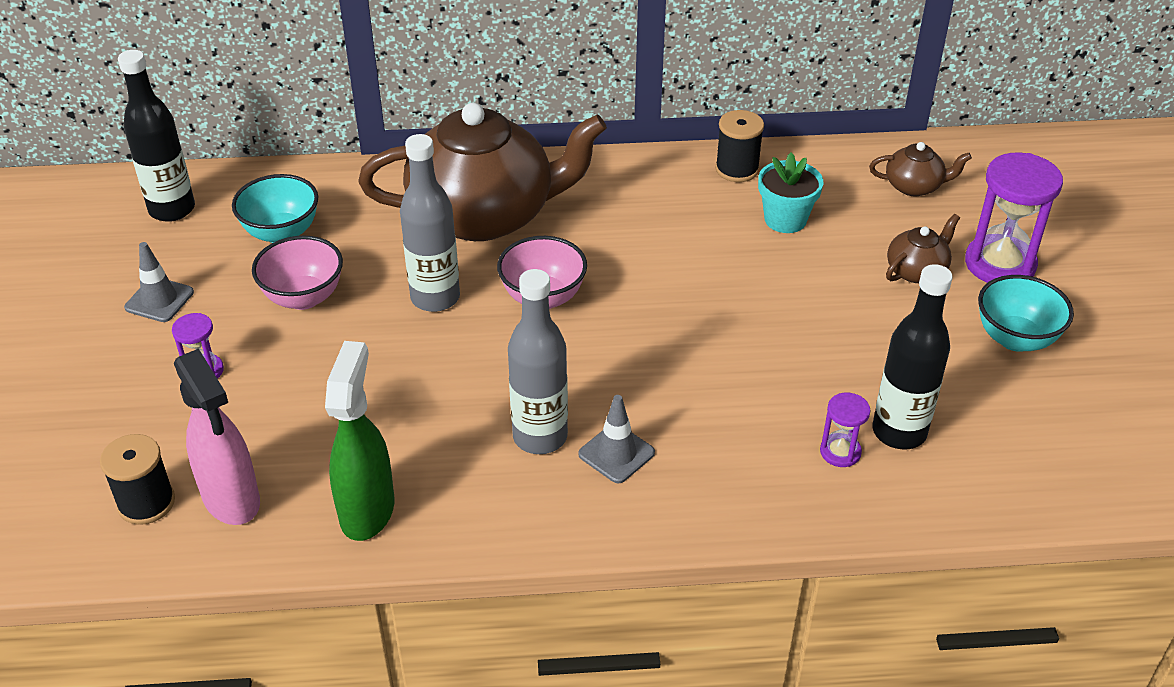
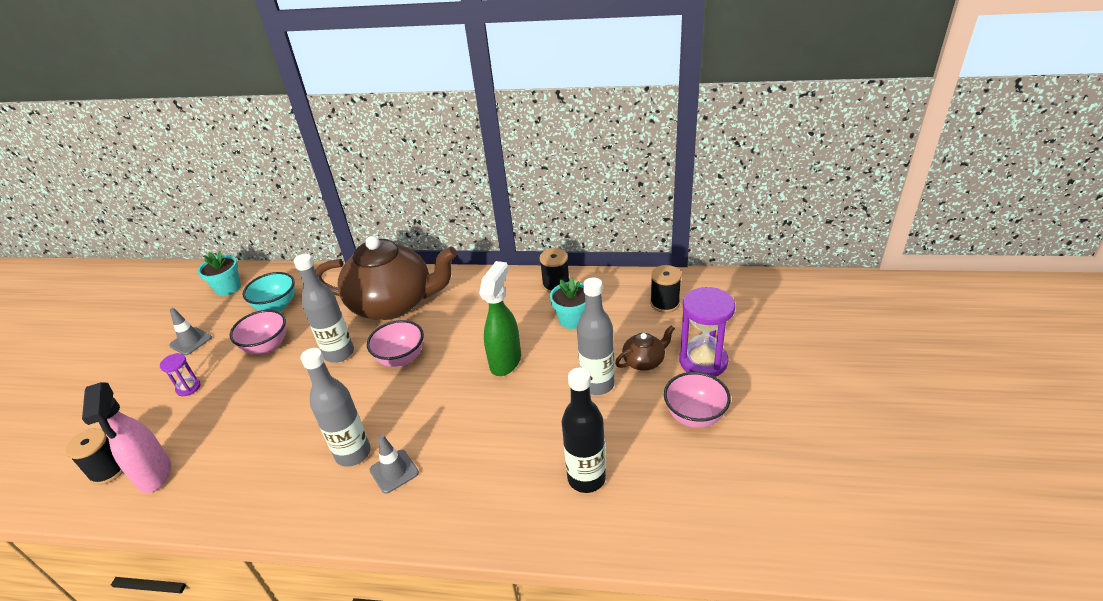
camera: 15 degrees right, 5 degrees down
black bottle [118,50,195,222] -> turquoise flower pot [198,251,241,296]
green spray bottle [325,341,394,541] -> green spray bottle moved to [479,261,521,376]
purple hourglass [820,393,871,467] -> none
brown teapot [869,142,972,196] -> black spool [650,265,681,313]
turquoise bowl [978,275,1074,352] -> pink bowl [664,372,731,428]
none -> grey bottle [577,277,614,395]

